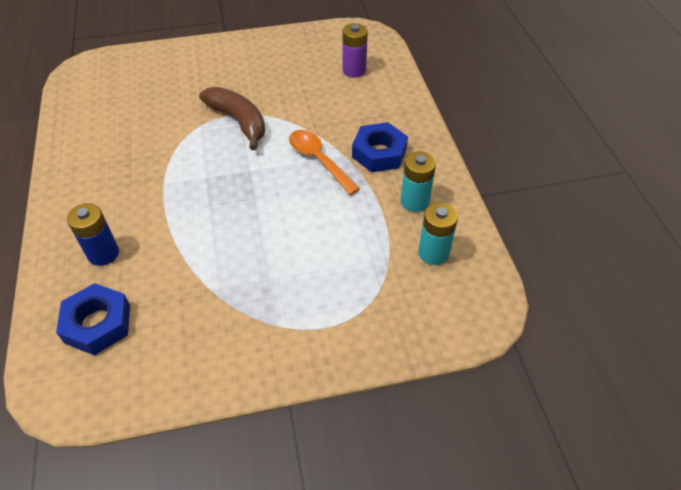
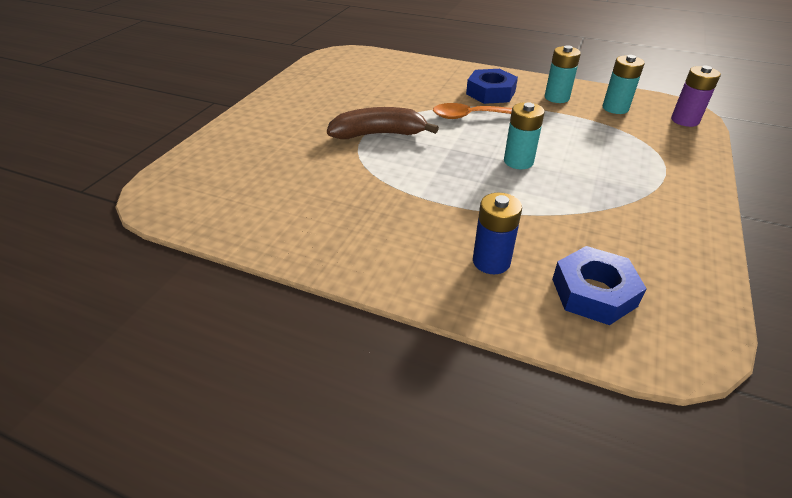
camera: 55 degrees left, 10 degrees down
purple battery [342,23,368,77] -> purple battery moved to [671,66,721,127]
none -> turquoise battery [504,102,545,169]

